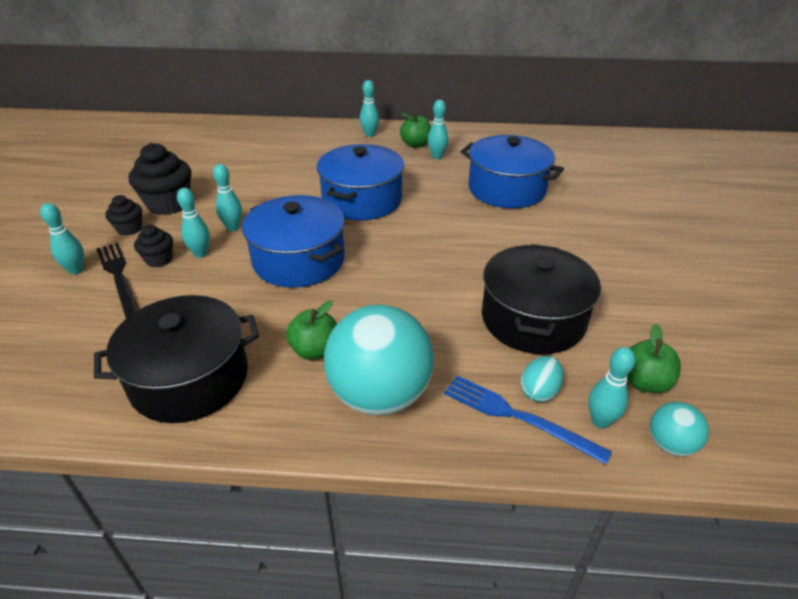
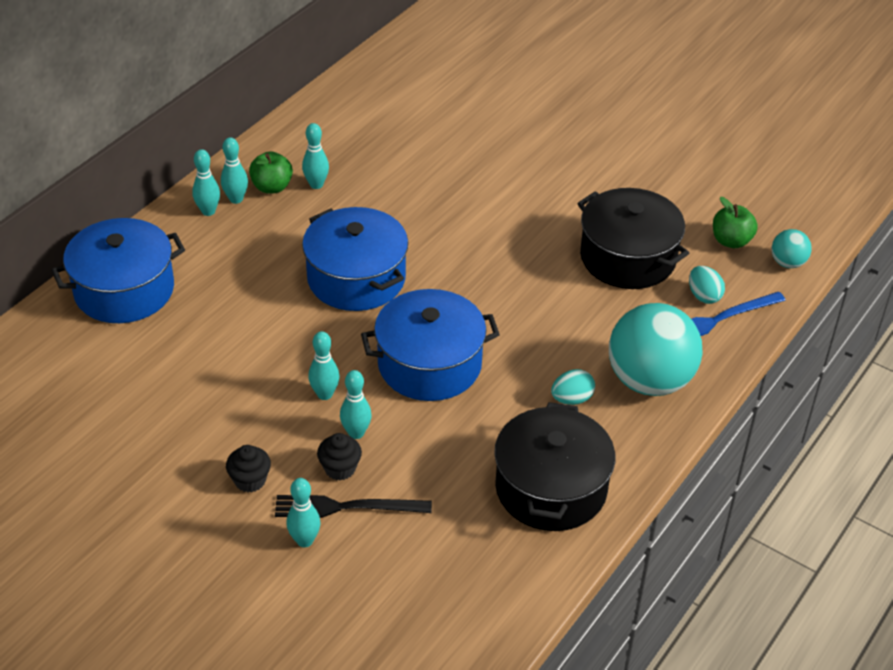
camera: 60 degrees left, 5 degrees up
black cupcake [129,143,191,215] -> none
green apple [286,301,337,360] -> turquoise egg [551,369,595,405]
blue pot [461,135,564,208] -> blue pot moved to [51,218,185,323]
turquoise bowling pin [588,347,635,428] -> turquoise bowling pin moved to [221,137,248,204]

